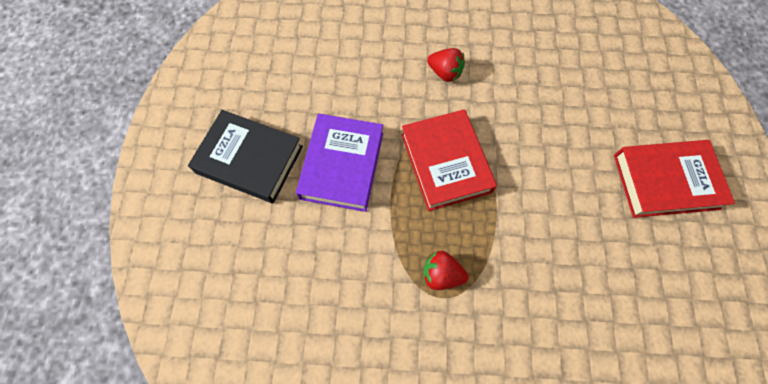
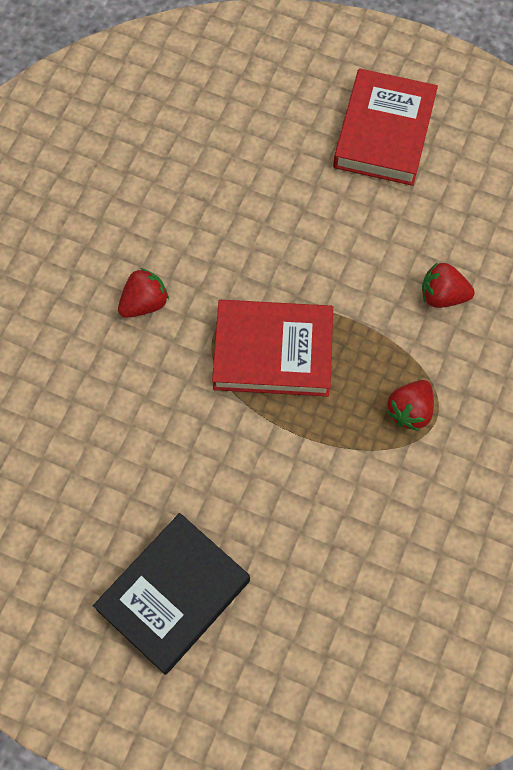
camera: 70 degrees left, 0 degrees up
purple book [296,114,383,212] -> none
none -> red strawberry [422,262,475,308]

